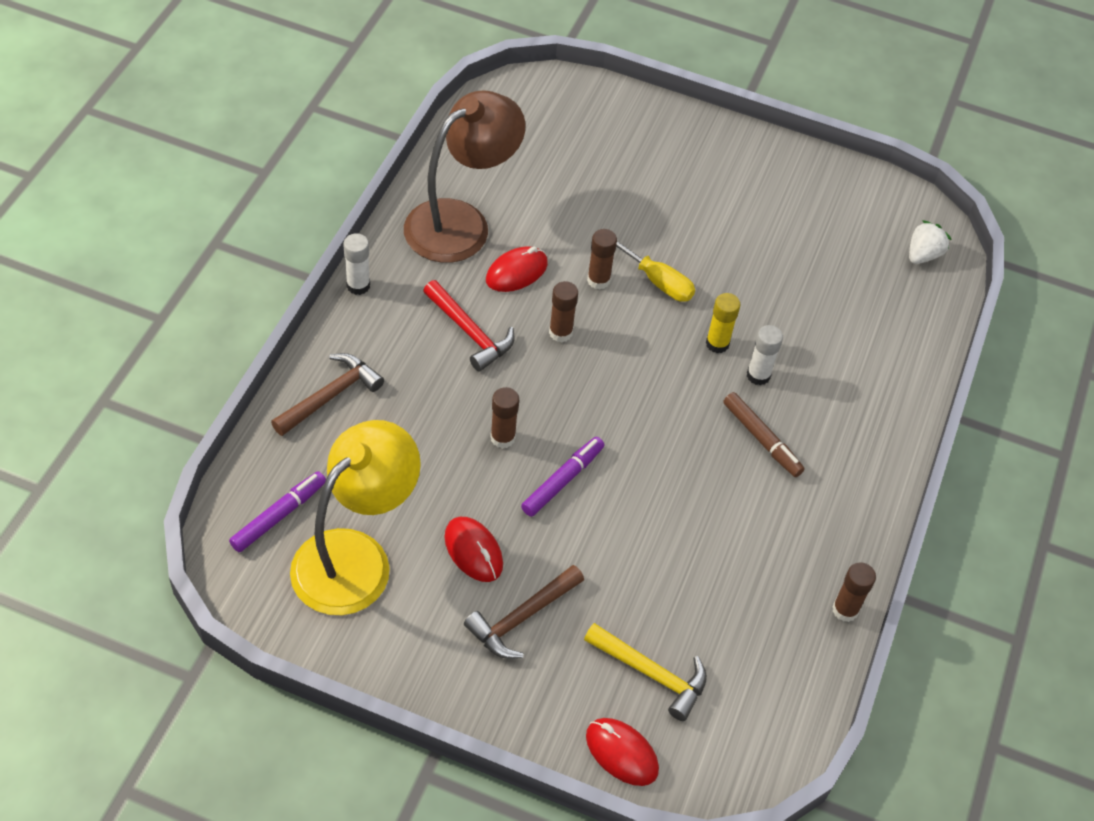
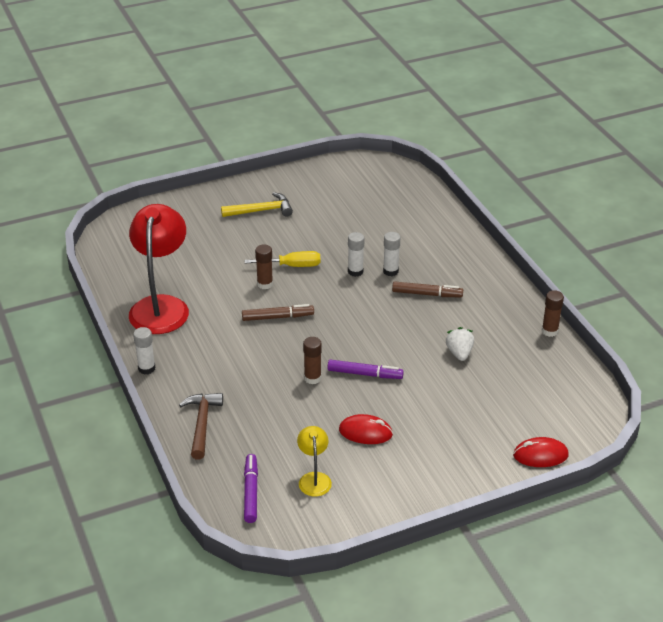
camera: 40 degrees left, 15 degrees down
yellow lamp [290,420,421,615] -> yellow lamp [297,426,332,497], size x0.48
brown lamp [404,90,526,263] -> red lamp [129,204,189,334]
red hammer [423,280,514,371] -> none
brown hammer [464,565,584,659] -> none
red mouse [486,246,548,292] -> none
purple marker [521,437,605,517] -> purple marker turned 105 degrees clockwise [327,360,404,379]
brown glue stick [549,281,578,342] -> brown marker [242,304,314,321]
yellow hammer [584,623,707,721] -> yellow hammer moved to [221,192,293,217]
yellow glue stick [706,293,740,353] -> white glue stick [348,232,364,277]
white strawberry [909,220,951,264] -> white strawberry moved to [445,327,474,361]

